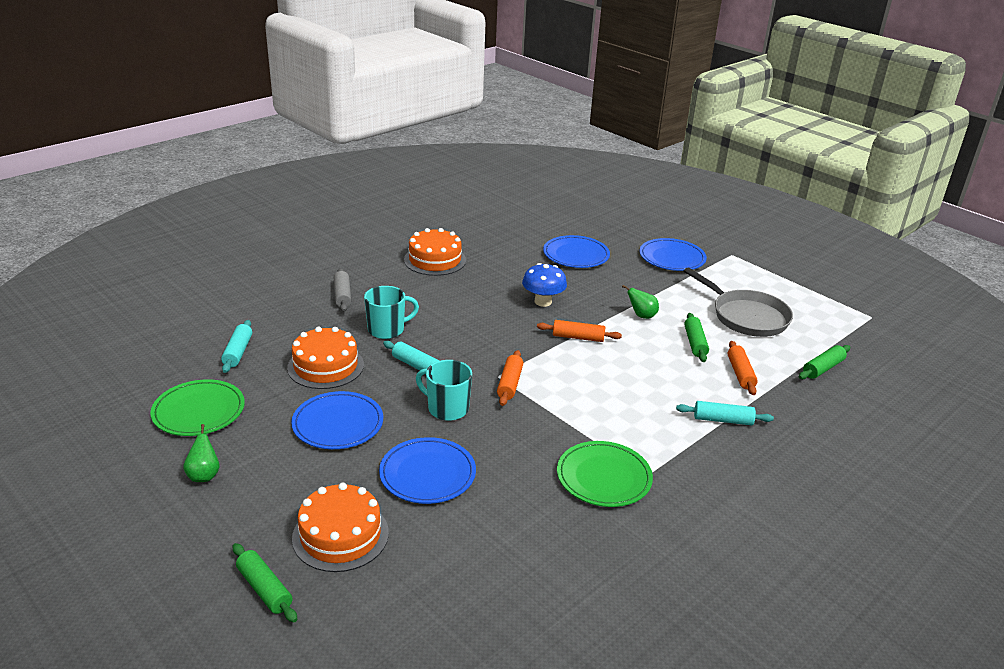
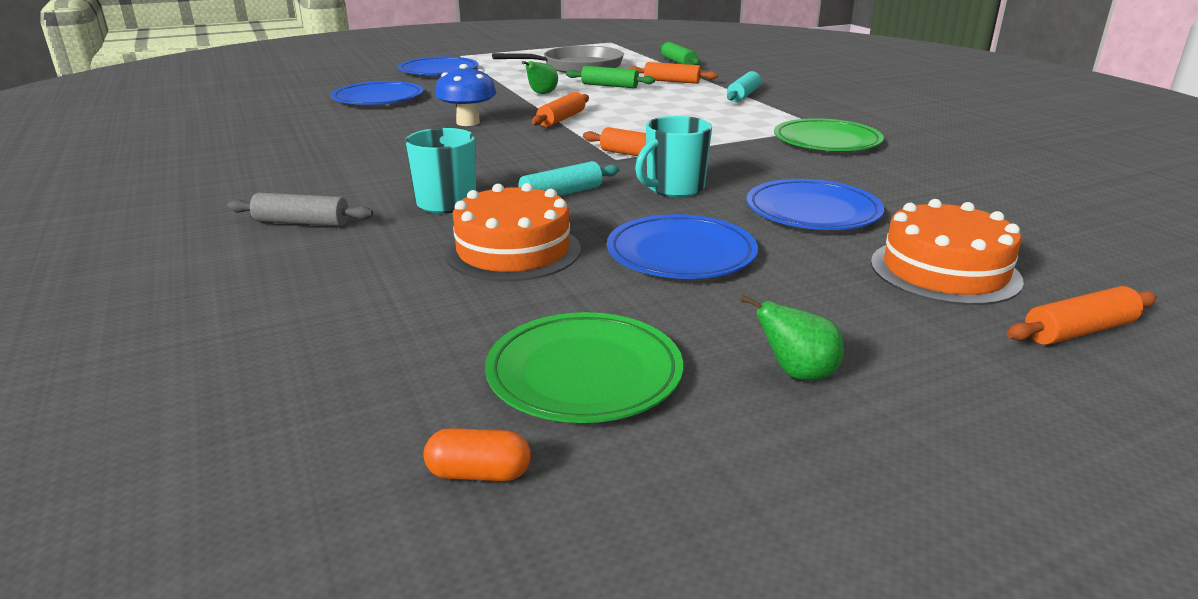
camera: 70 degrees left, 5 degrees down
turquoise rolling pin [221,320,252,373] -> none
green rolling pin [233,543,297,622] -> orange rolling pin [1006,286,1157,345]
orange cake [404,228,466,276] -> none
none -> orange capsule [424,428,531,481]

